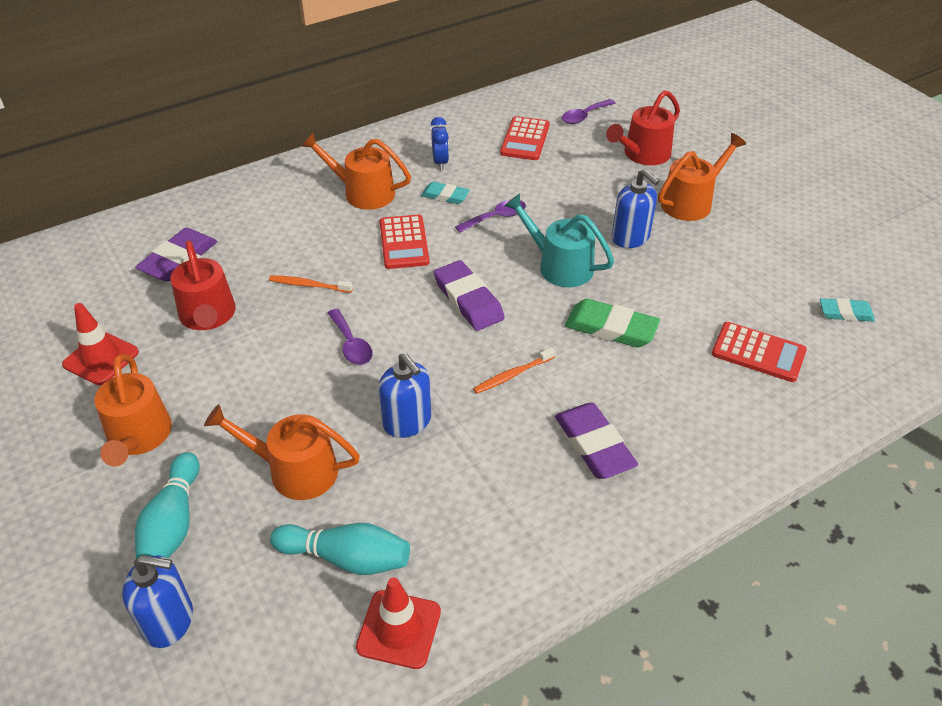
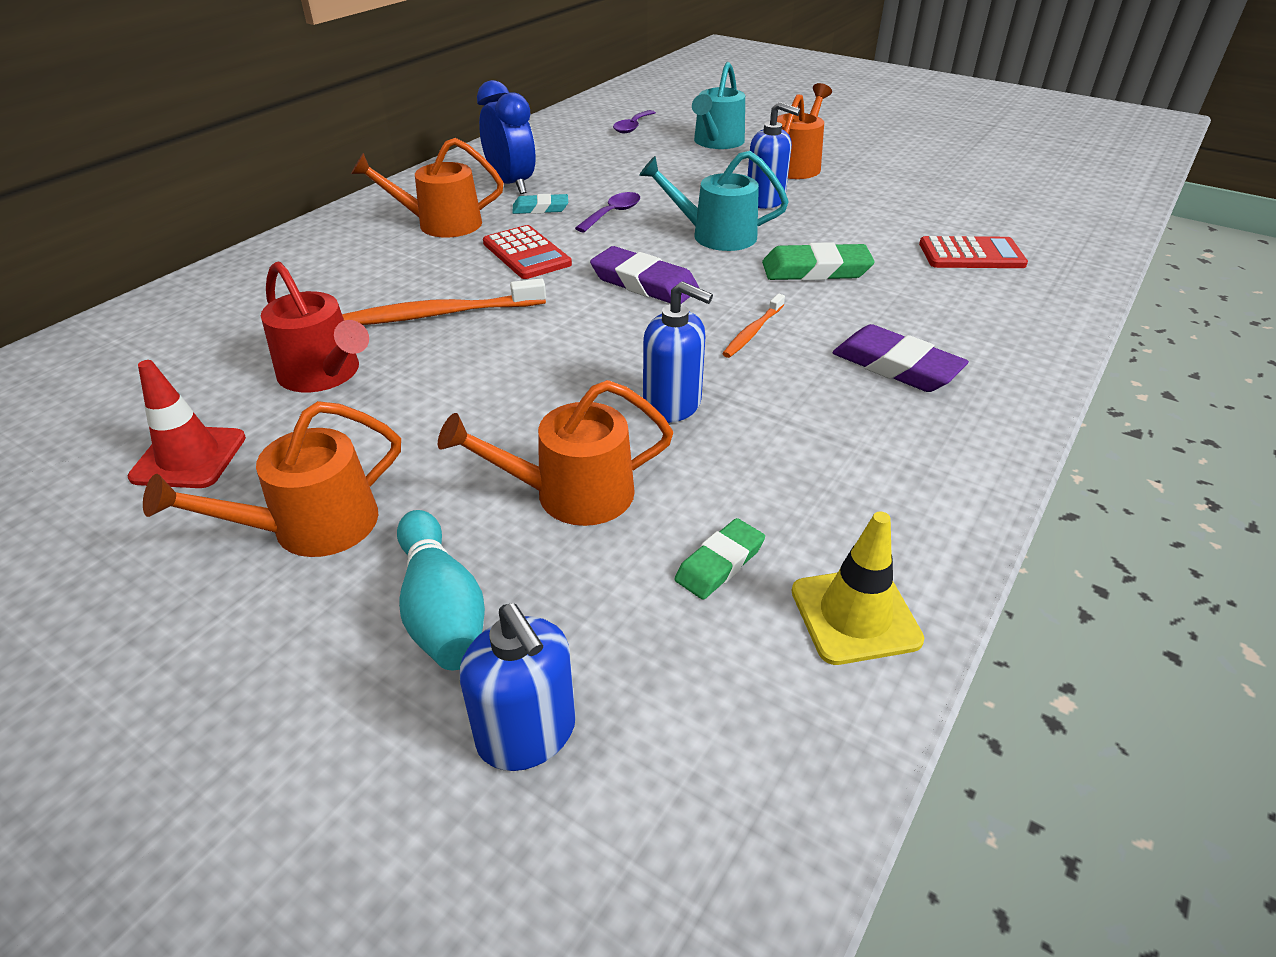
camera: 25 degrees left, 5 degrees down
orange watering can [94,354,172,467] -> orange watering can turned 90 degrees clockwise [143,401,401,557]
blue soap dispenser [122,555,193,648] -> blue soap dispenser turned 75 degrees clockwise [460,603,576,771]
purple eraser [135,228,217,281] -> none
orange toothbrush [269,275,353,293] -> orange toothbrush [342,278,546,325], size x1.77
turquoise bowling pin [270,523,410,575] -> green eraser [675,518,765,600]
purple spoon [328,309,373,365] -> none
red traffic cone [356,577,441,669] -> yellow traffic cone [792,512,924,665]
blue clock [431,117,449,170] -> blue clock [477,80,536,194], size x1.73
red calculator [500,116,550,160] -> none
red watering can [606,90,680,165] -> turquoise watering can [692,62,745,149]
turquoise eraser [820,298,875,322] -> none

